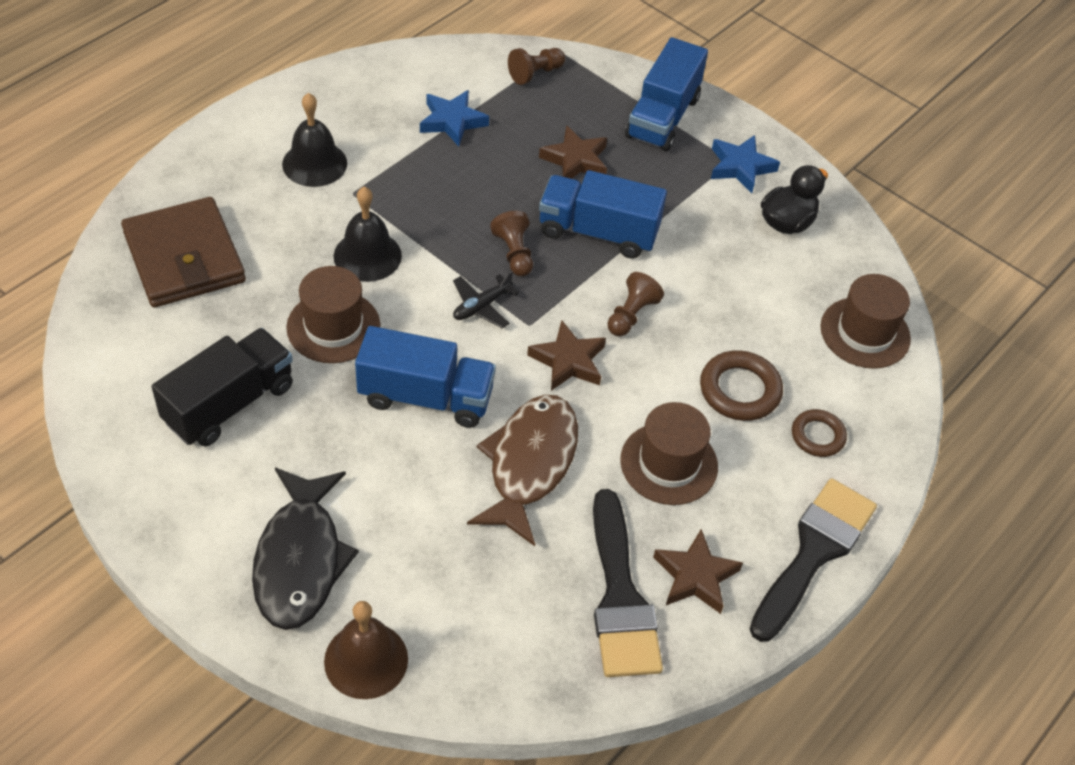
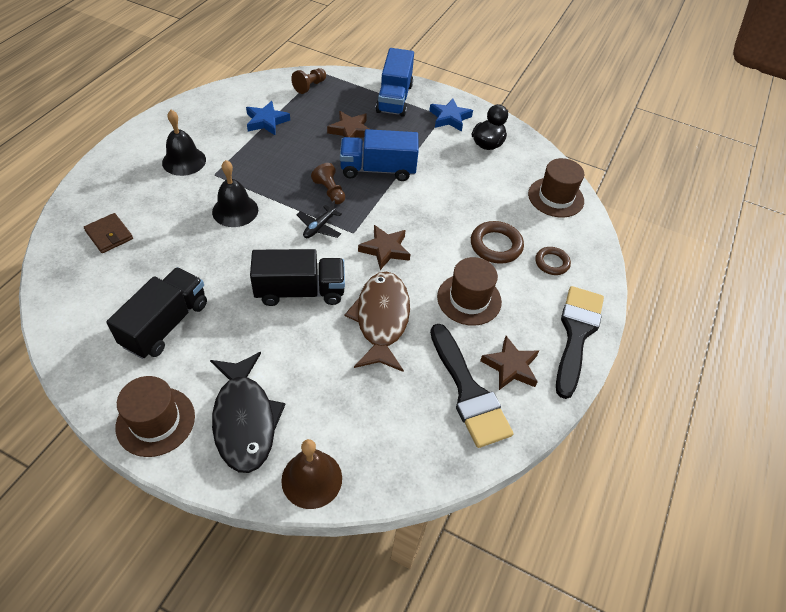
camera: 15 degrees left, 0 degrees up
brown wallet [121,197,246,307] -> brown wallet [84,213,133,253], size x0.51
brown hat [286,266,380,363] -> brown hat moved to [115,376,195,457]
blue truck [355,326,496,428] -> black truck [250,249,345,306]
brown pawn [608,272,664,336] -> none

